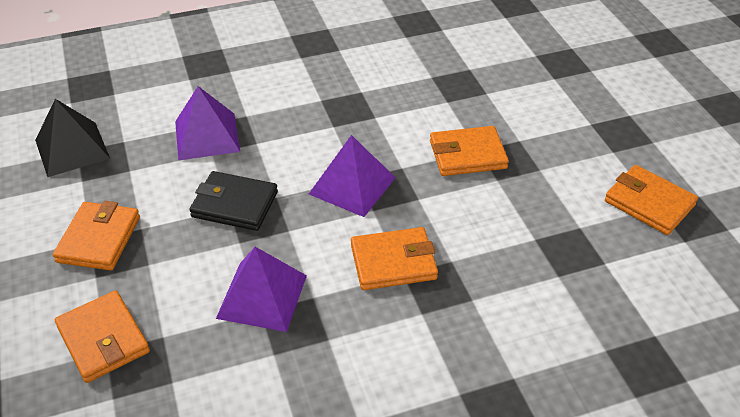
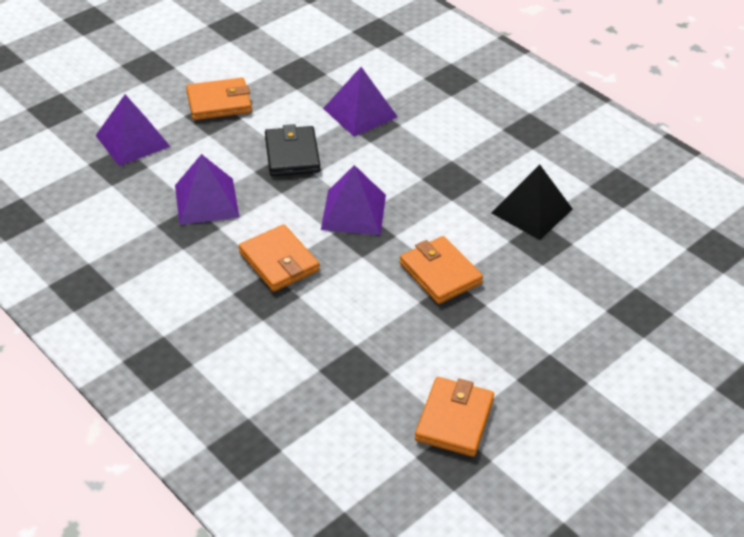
camera: 65 degrees right, 0 degrees up
black pyramid [35,99,110,177] -> black pyramid moved to [492,164,573,240]
orange wallet [55,291,150,383] -> purple pyramid [95,95,170,166]

